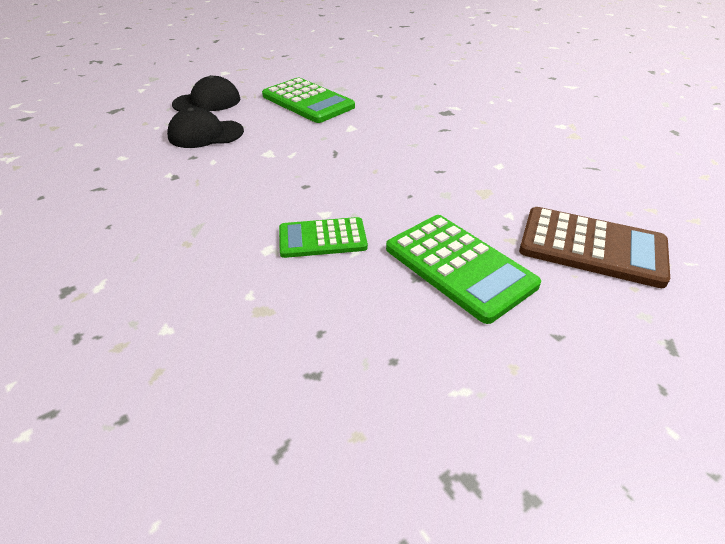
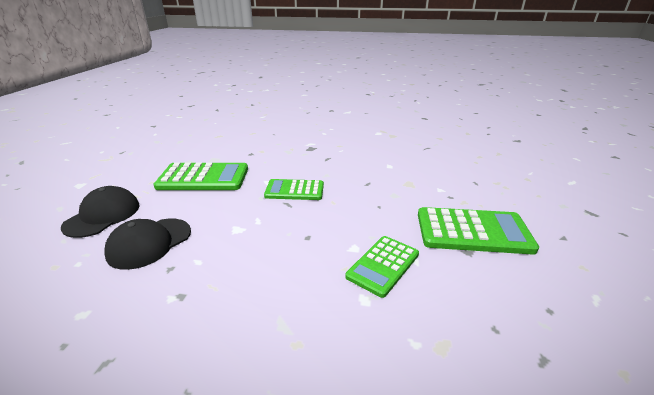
camera: 45 degrees left, 10 degrees down
brown calculator [519,207,670,288] -> none
none -> green calculator [264,179,324,200]

